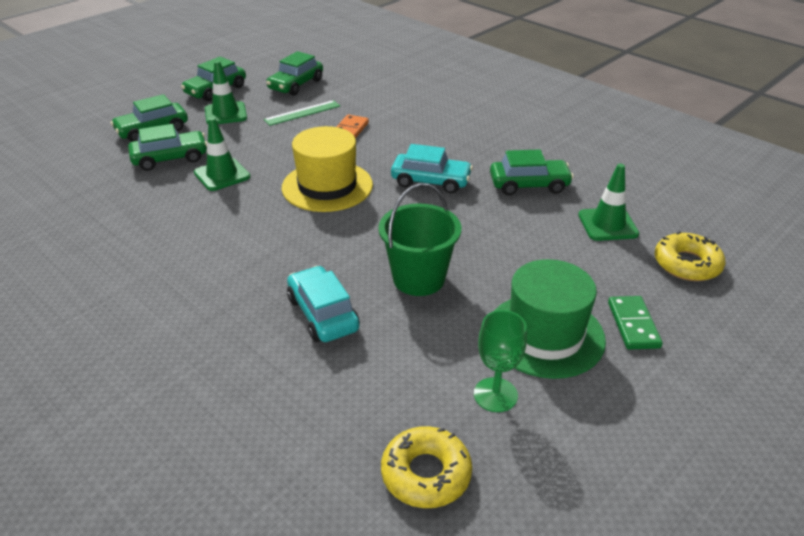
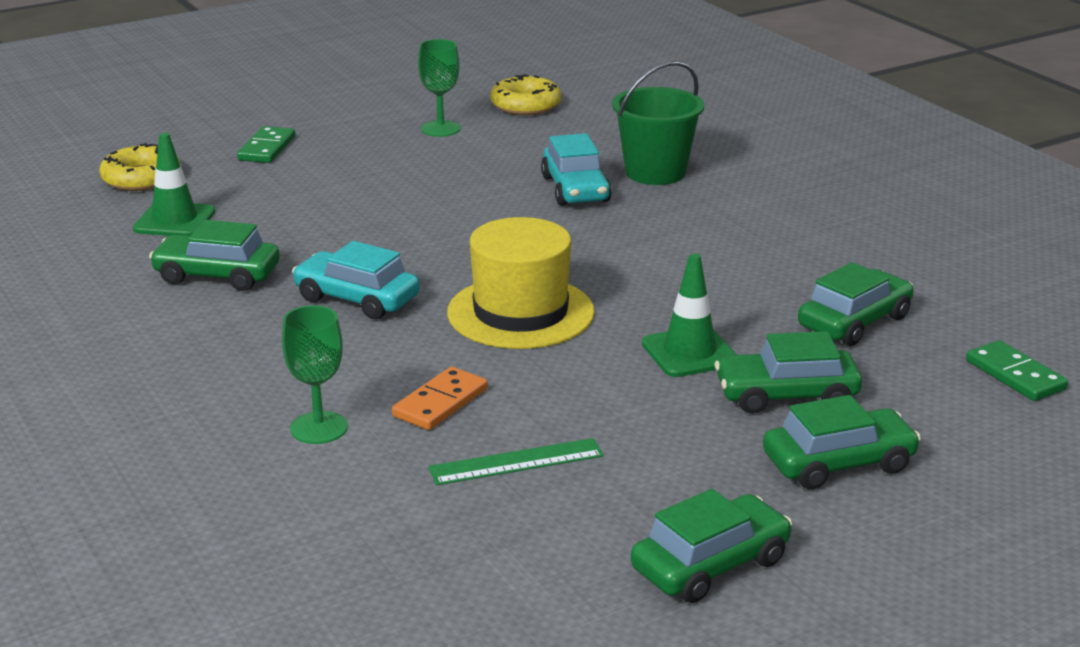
camera: 165 degrees left, 10 degrees down
green traffic cone [205,61,247,124] -> none
green car [266,51,323,96] -> green car moved to [798,262,914,346]
green bucket [379,183,461,296] -> green bucket moved to [612,61,704,185]
green hat [494,259,606,379] -> none
none -> green goblet [282,305,348,444]
none -> green domino [966,340,1068,401]

